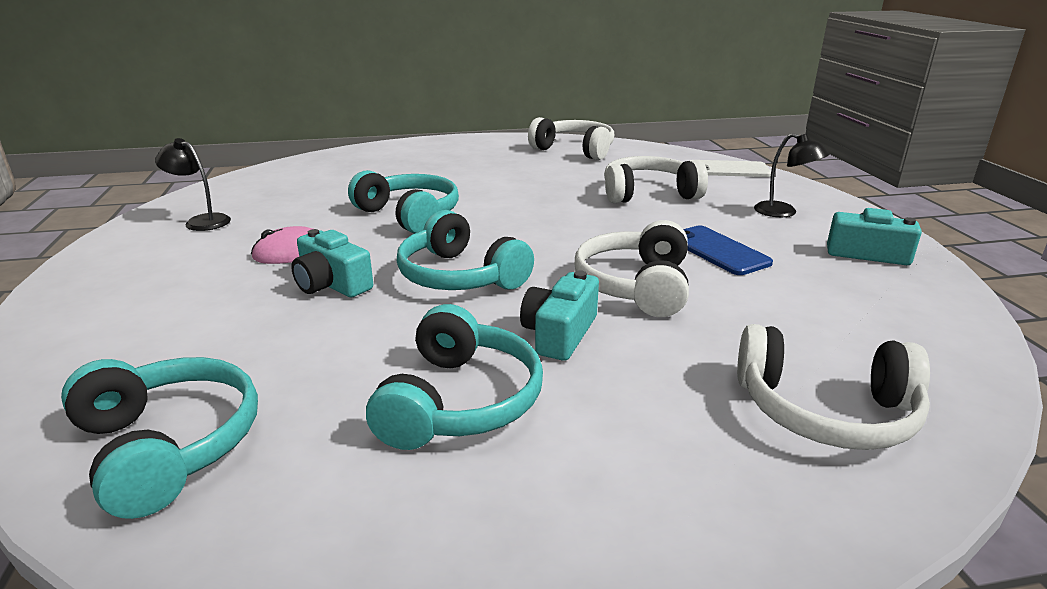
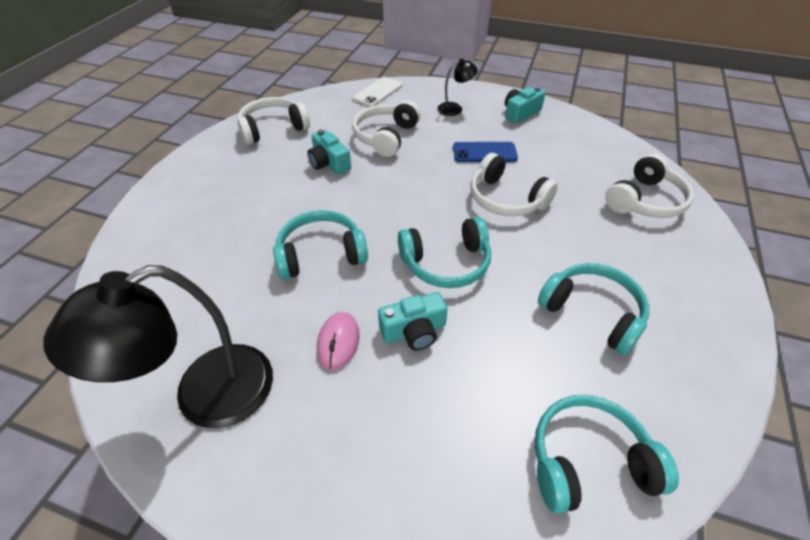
camera: 60 degrees left, 20 degrees up
black lamp [155,138,231,231] -> black lamp [43,265,273,428], size x2.15
turquoise camera [520,270,599,361] -> turquoise camera moved to [307,130,351,175]

